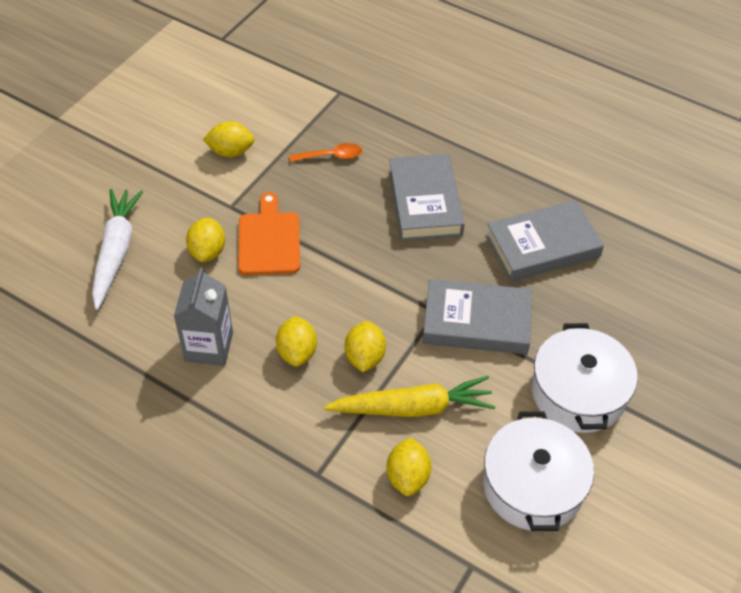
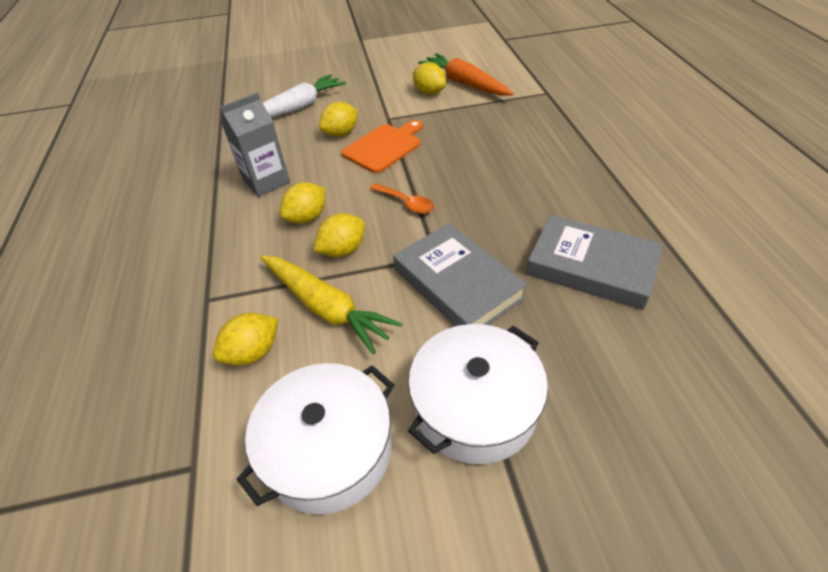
camera: 50 degrees right, 5 degrees down
orange spoon [289,143,362,162] -> orange spoon moved to [370,183,434,214]
grey book [389,154,464,241] -> none
none -> orange carrot [418,53,514,96]

